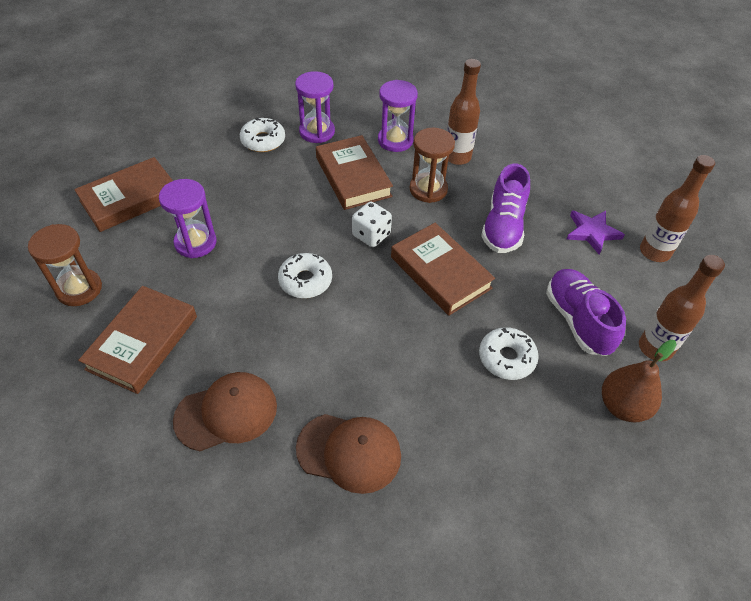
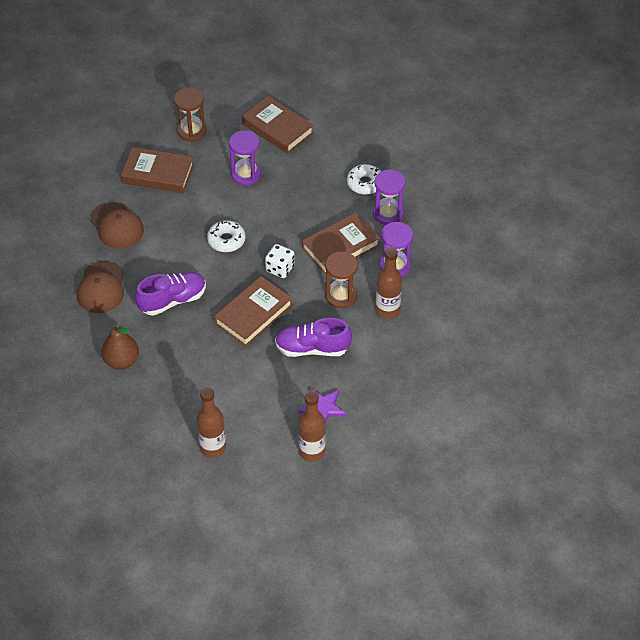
camera: 80 degrees right, 0 degrees up
white donut [479,327,539,380] -> none
purple shoe [546,269,626,356] -> purple shoe moved to [135,272,206,316]
brown pear [602,340,677,423] -> brown pear moved to [101,324,139,370]

